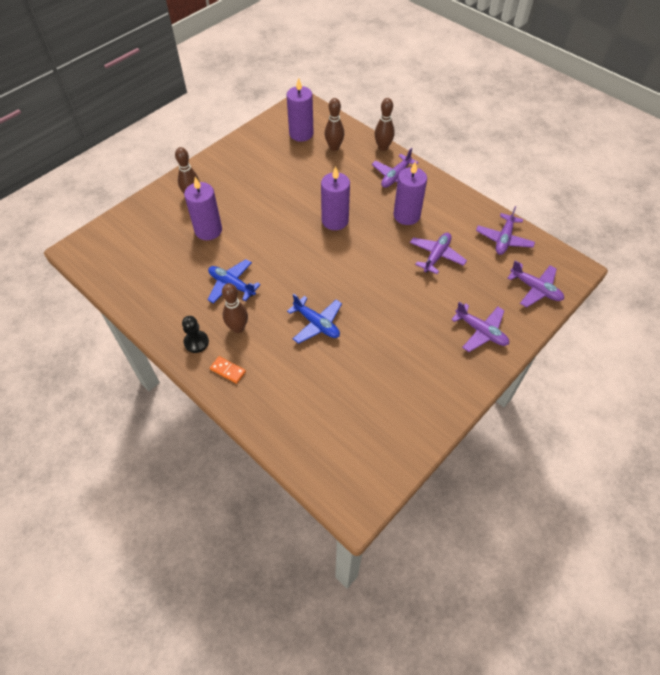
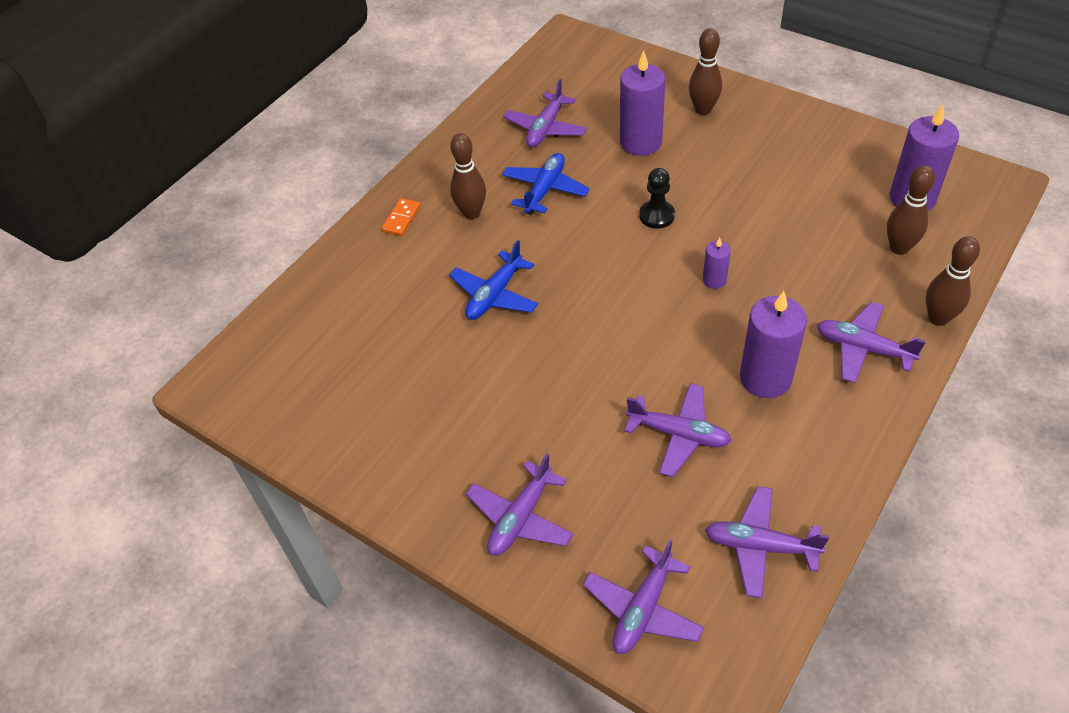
camera: 85 degrees right, 5 degrees down
black pawn [182,316,209,353] -> black pawn moved to [639,168,675,229]
purple candle [321,167,350,230] -> purple candle [703,238,731,289], size x0.50
none -> purple plane [503,79,587,147]

